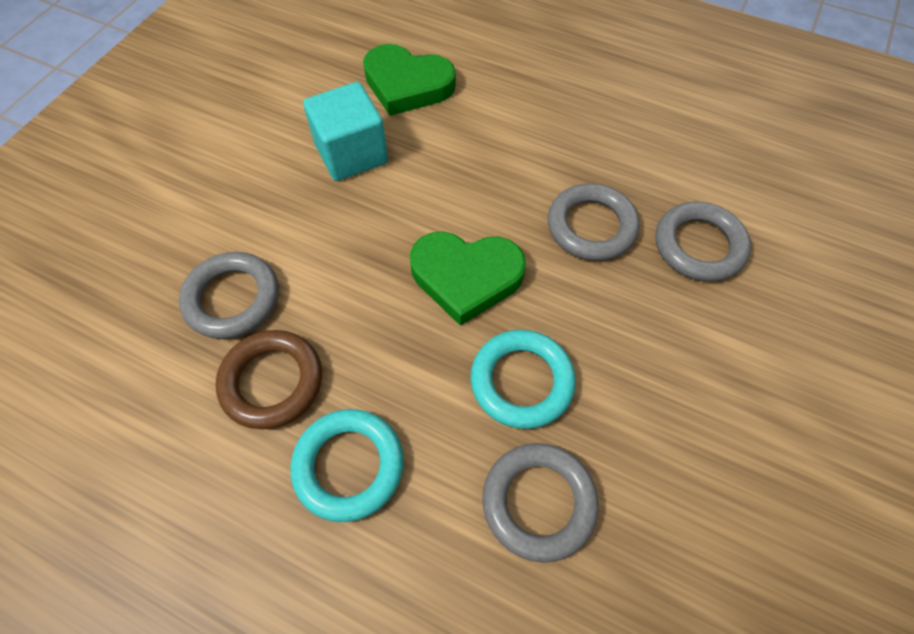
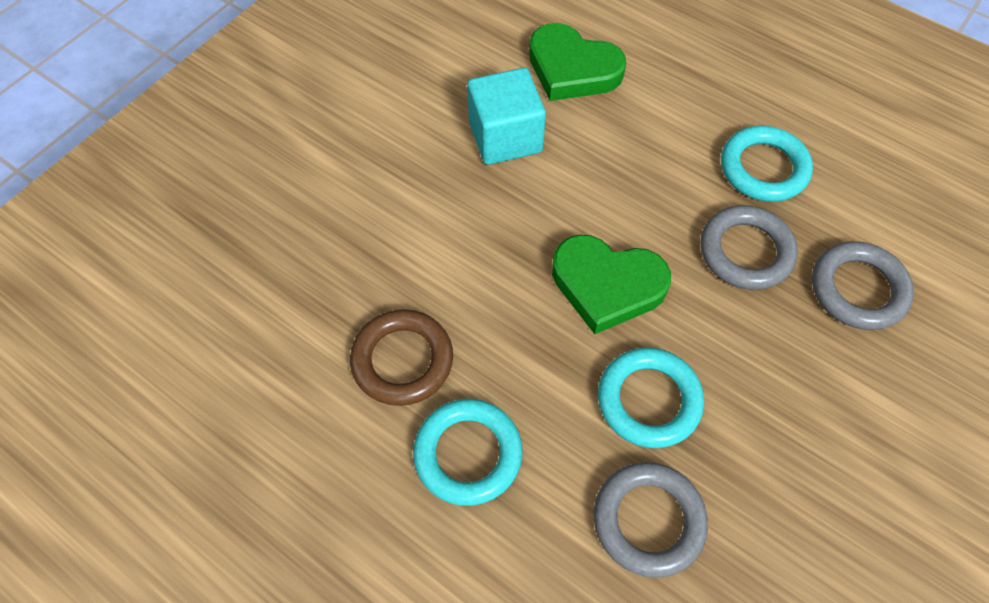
camera: 10 degrees right, 0 degrees up
grey ring [179,252,279,339] -> none
none -> turquoise ring [721,126,813,202]

